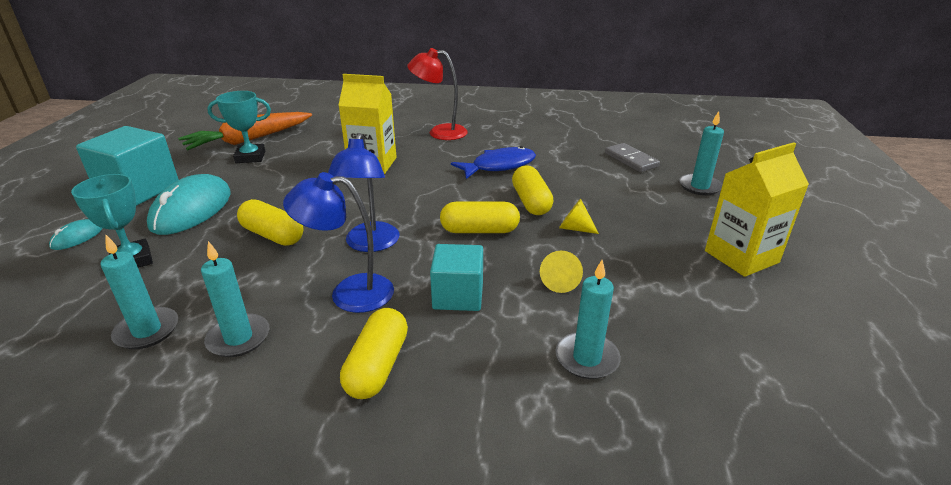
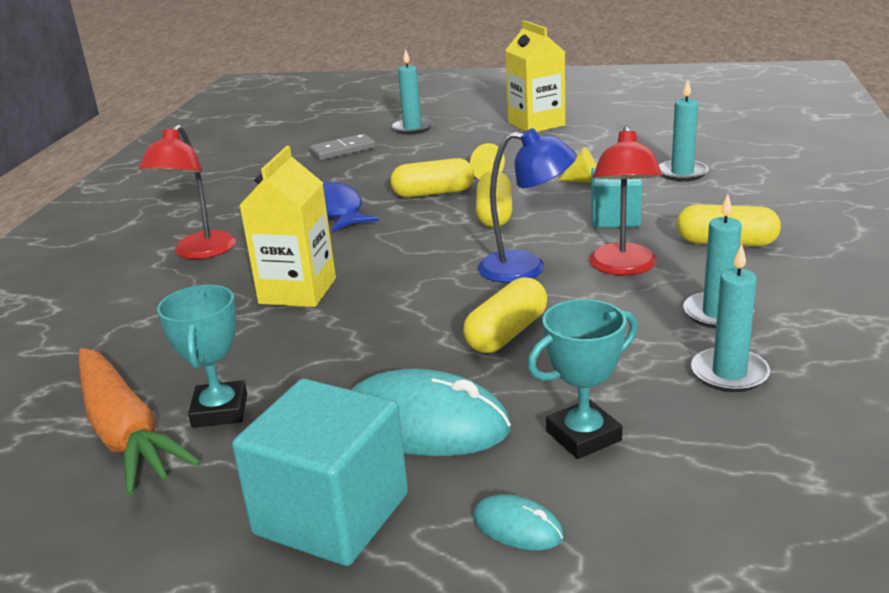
camera: 85 degrees left, 5 degrees down
blue lamp [283,172,394,313] -> red lamp [589,126,662,275]

